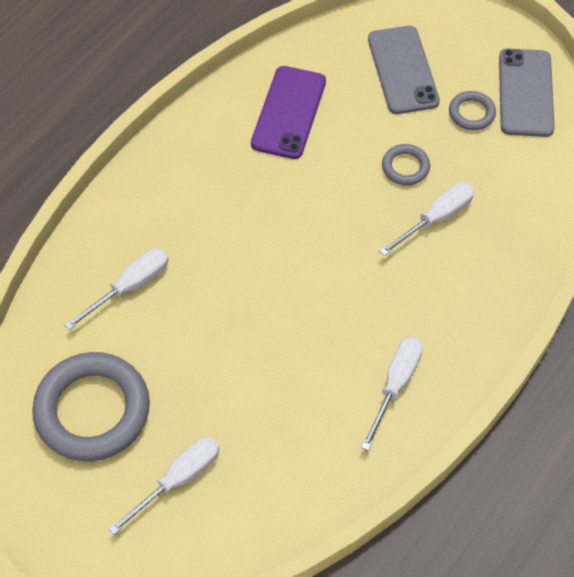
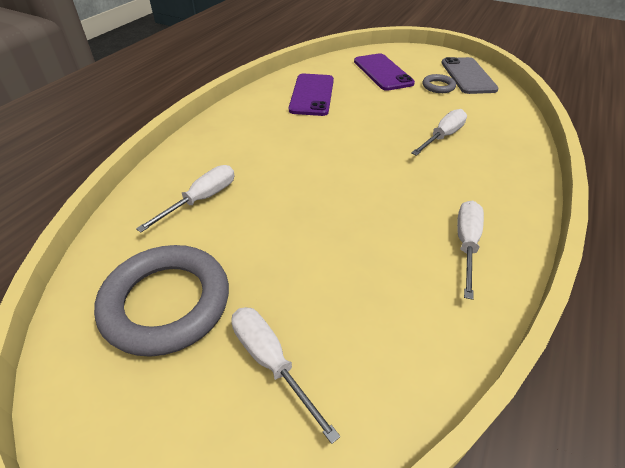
camera: 10 degrees left, 15 degrees down
white screwdriver [109,437,219,535] -> white screwdriver turned 75 degrees counterclockwise [231,307,340,444]
grey phone [368,26,440,114] -> purple phone [354,53,415,91]
grey ring [382,144,430,185] -> none

